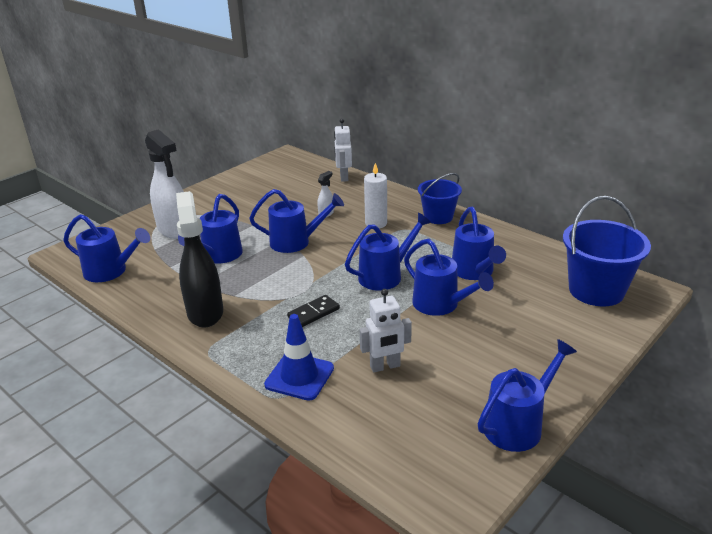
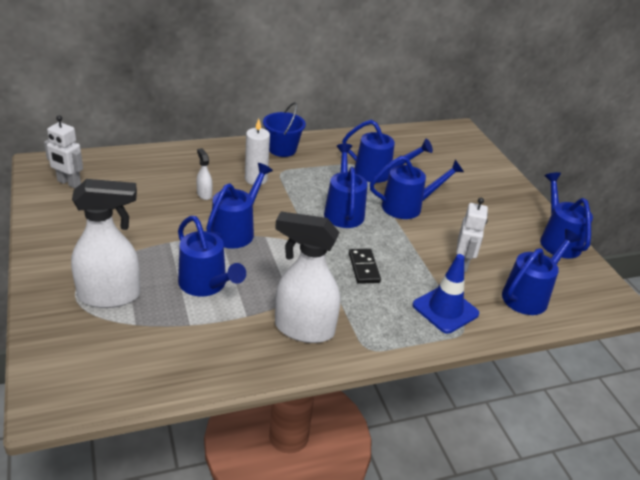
camera: 65 degrees left, 5 degrees up
blue watering can [63,214,150,282] -> blue watering can moved to [502,229,581,315]
black spray bottle [176,191,223,328] -> white spray bottle [275,211,340,343]
white robot [334,119,352,182] -> white robot moved to [44,115,83,188]
blue bucket [563,196,651,306] -> none

